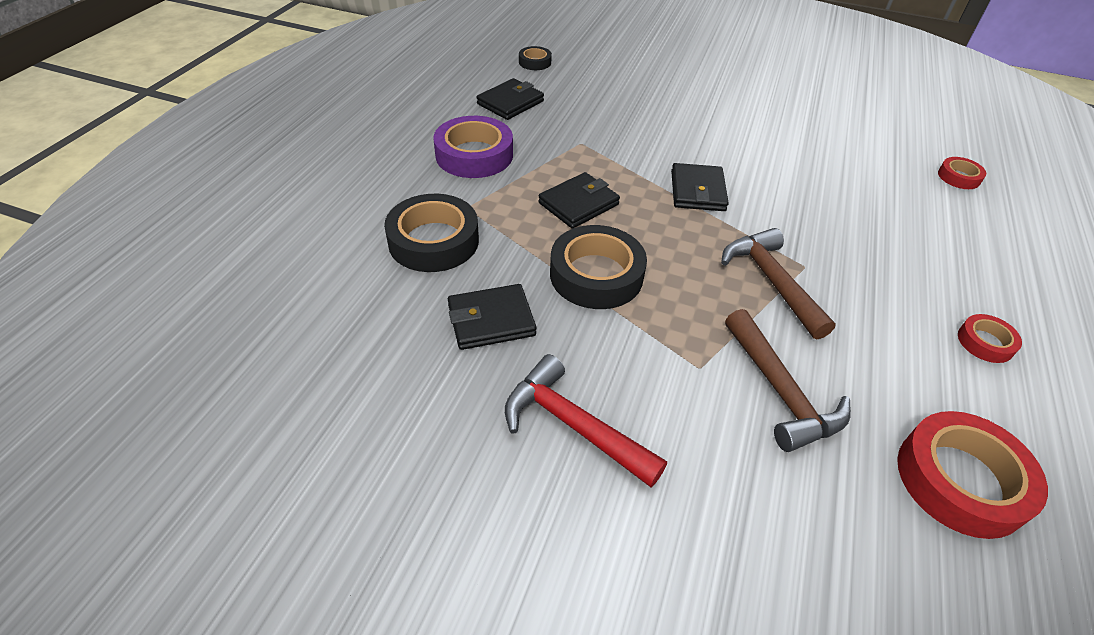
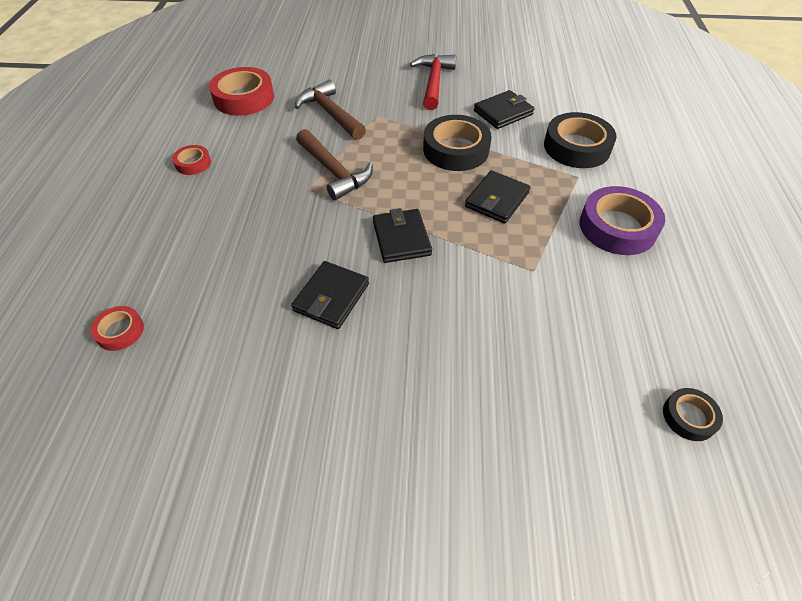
camera: 165 degrees right, 5 degrees up
black wallet [477,78,544,120] -> black wallet moved to [291,261,369,329]
red hammer [505,354,667,487] -> red hammer turned 105 degrees counterclockwise [410,54,456,110]

